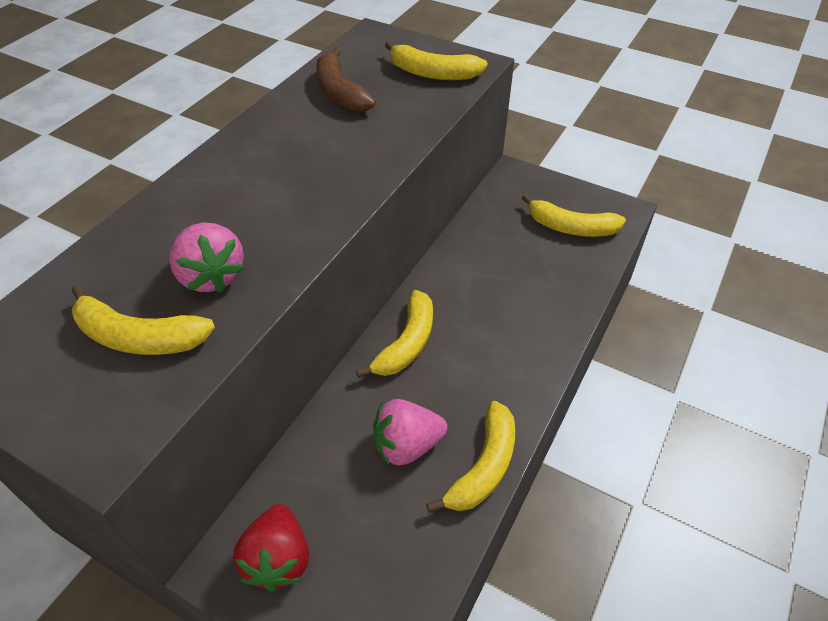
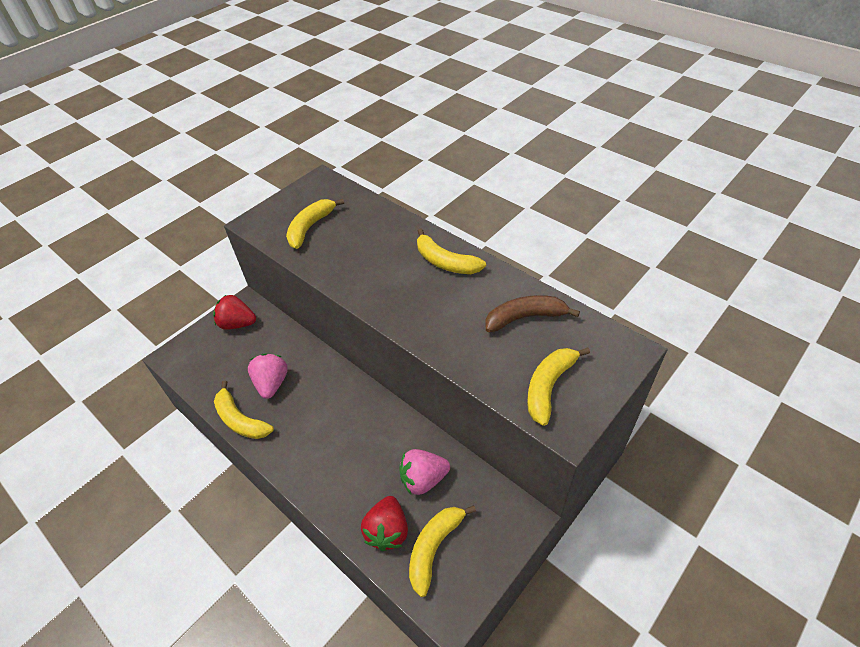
camera: 105 degrees right, 0 degrees up
pink strawberry [169,223,244,293] -> pink strawberry moved to [399,449,450,495]
yellow banana [356,290,433,378] -> yellow banana moved to [417,228,486,274]
none -> red strawberry [361,496,408,551]

